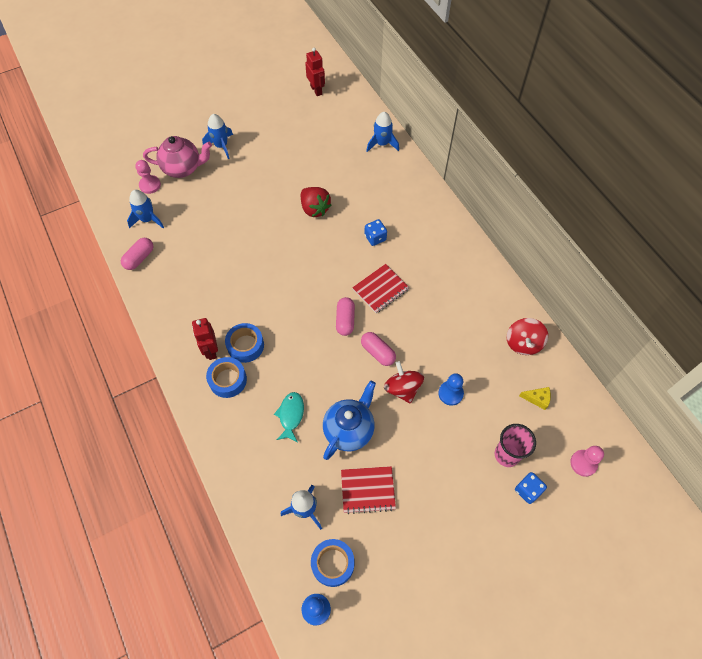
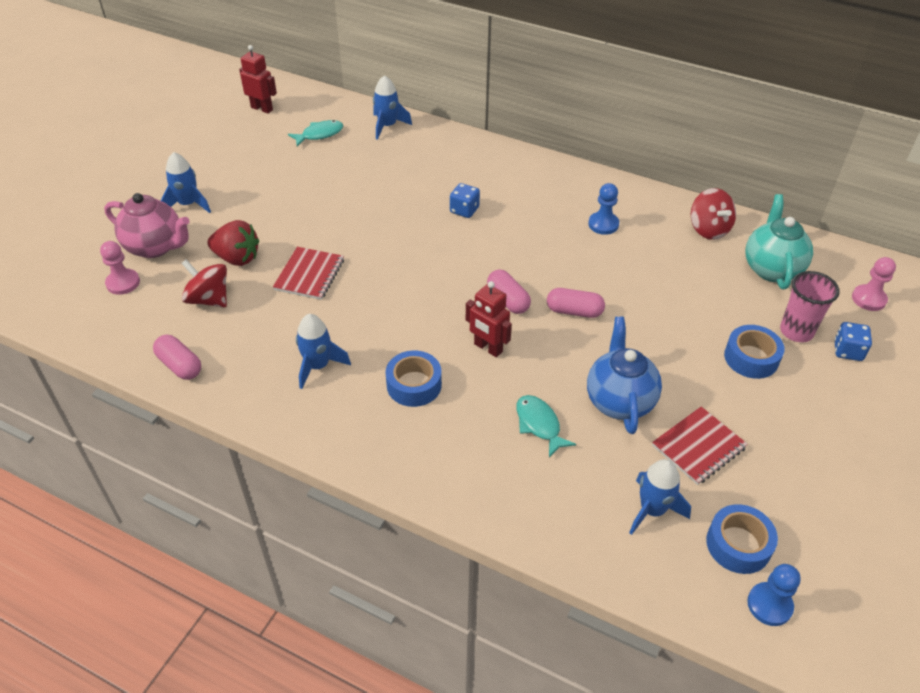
camera: 35 degrees left, 15 degrees down
pink capsule [121,238,154,270] -> pink capsule turned 45 degrees counterclockwise [153,335,201,380]
blue rocket [127,190,164,229] -> blue rocket moved to [296,314,351,389]
pink teapot [143,136,212,178] -> pink teapot turned 60 degrees clockwise [104,193,190,258]
red robot [192,318,218,360] -> red robot moved to [466,281,512,357]
blue tape [206,357,247,398] -> blue tape moved to [724,325,784,379]
red strawberry [301,187,331,217] -> red strawberry moved to [207,220,259,266]
red notebook [352,264,410,313] -> red notebook moved to [273,247,344,300]
red spinning top [384,361,424,404] -> red spinning top moved to [181,260,227,307]
blue pawn [438,373,464,406] -> blue pawn moved to [588,183,619,235]
yellow cheese [519,387,551,410] -> turquoise teapot [746,194,813,289]
none -> turquoise fish [288,120,343,146]

